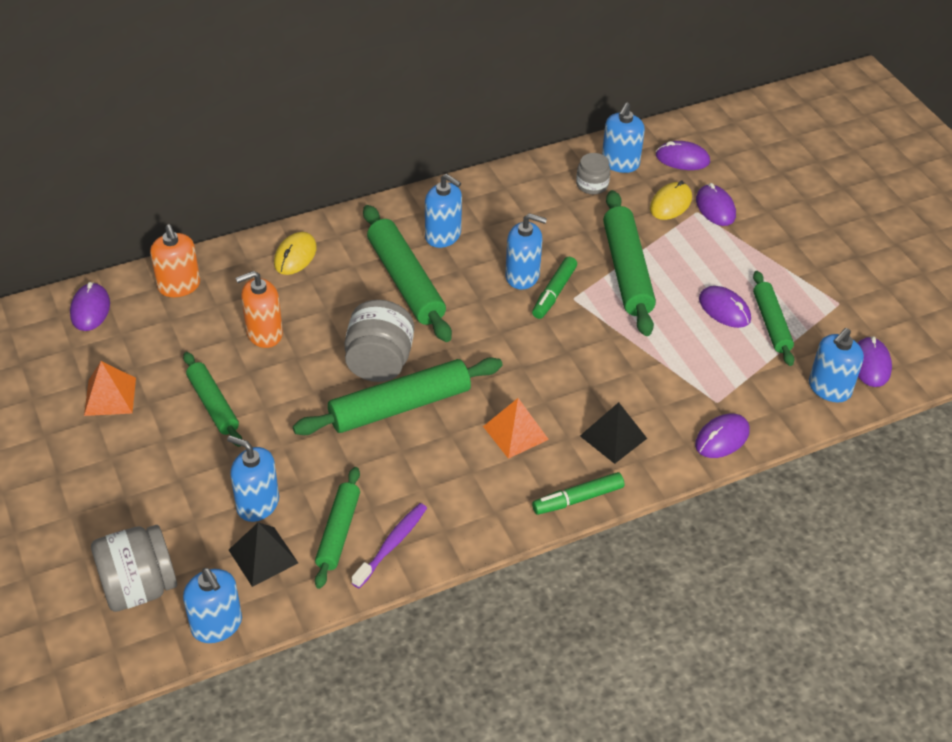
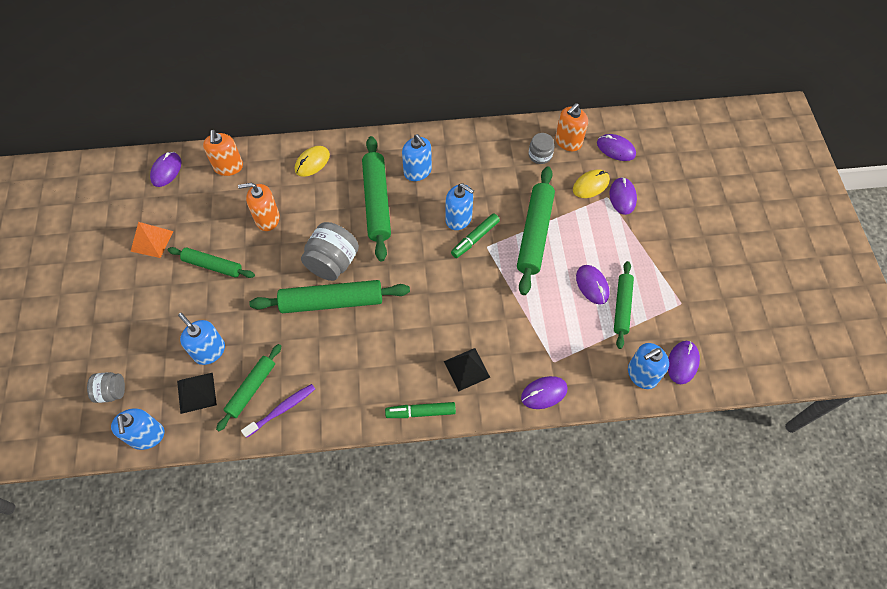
camera: 20 degrees right, 15 degrees up
grey jar [91,525,177,612] -> grey jar [87,372,125,403], size x0.58
green rolling pin [183,352,242,447] -> green rolling pin turned 60 degrees counterclockwise [168,247,255,278]
orange pyramid [483,398,549,459] -> none
blue soap dispenser [602,102,645,173] -> orange soap dispenser [555,103,588,151]

